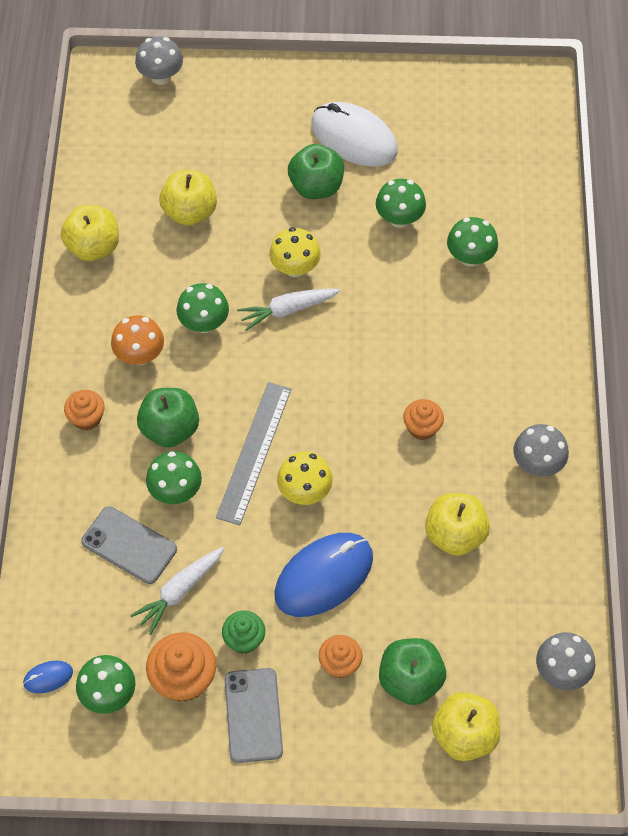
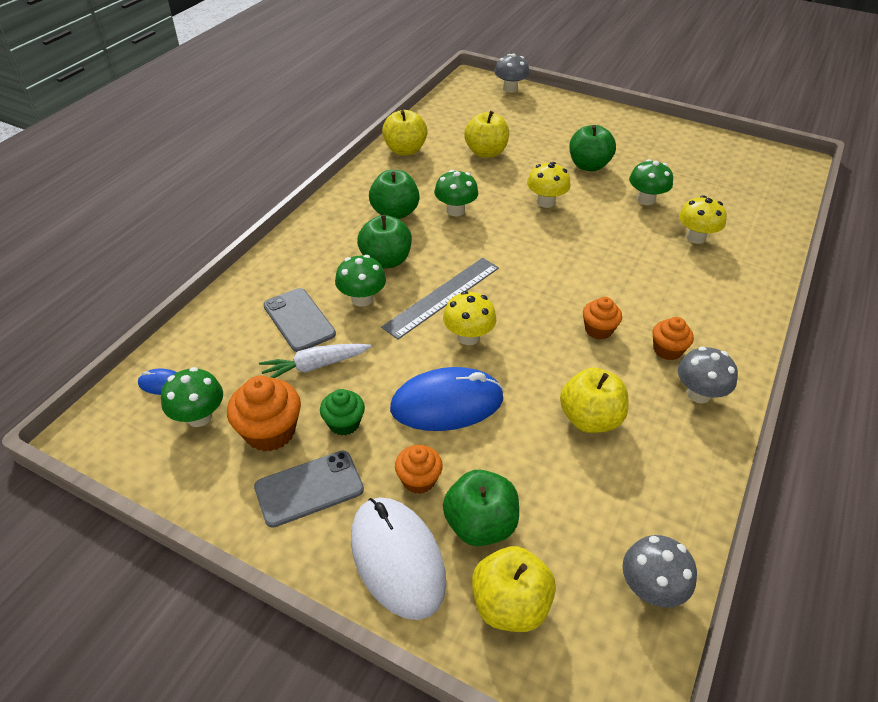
camera: 25 degrees right, 15 degrees down
orange cupcake [64,390,105,431] -> orange cupcake moved to [653,317,694,360]
orange mushroom [111,315,164,365] -> green apple [369,170,420,219]
grey phone [225,668,283,763] -> grey phone turned 45 degrees clockwise [254,451,364,528]
white carrot [237,288,340,331] -> none
white mouse [311,102,397,167] -> white mouse moved to [351,497,446,620]
green mushroom [447,217,498,267] -> yellow mushroom [679,195,727,244]

